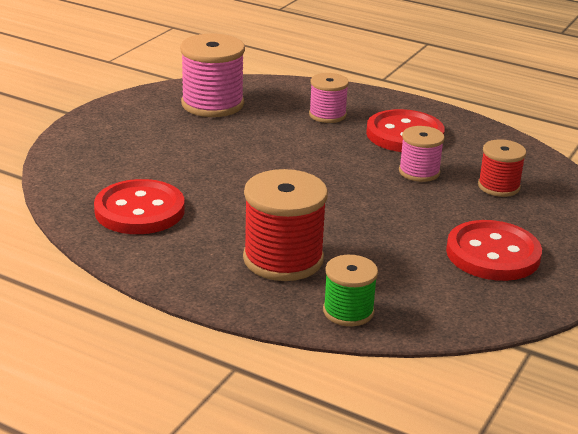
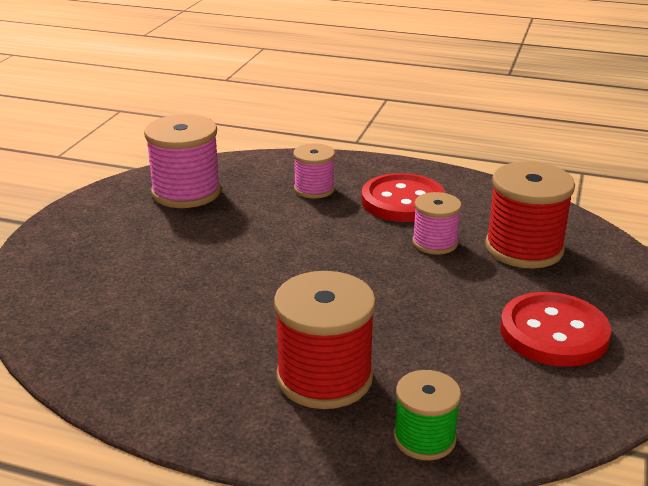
camera: 10 degrees left, 0 degrees up
red button [94,179,185,234] -> none
red spool [478,139,526,197] -> red spool [485,162,575,269], size x1.68

